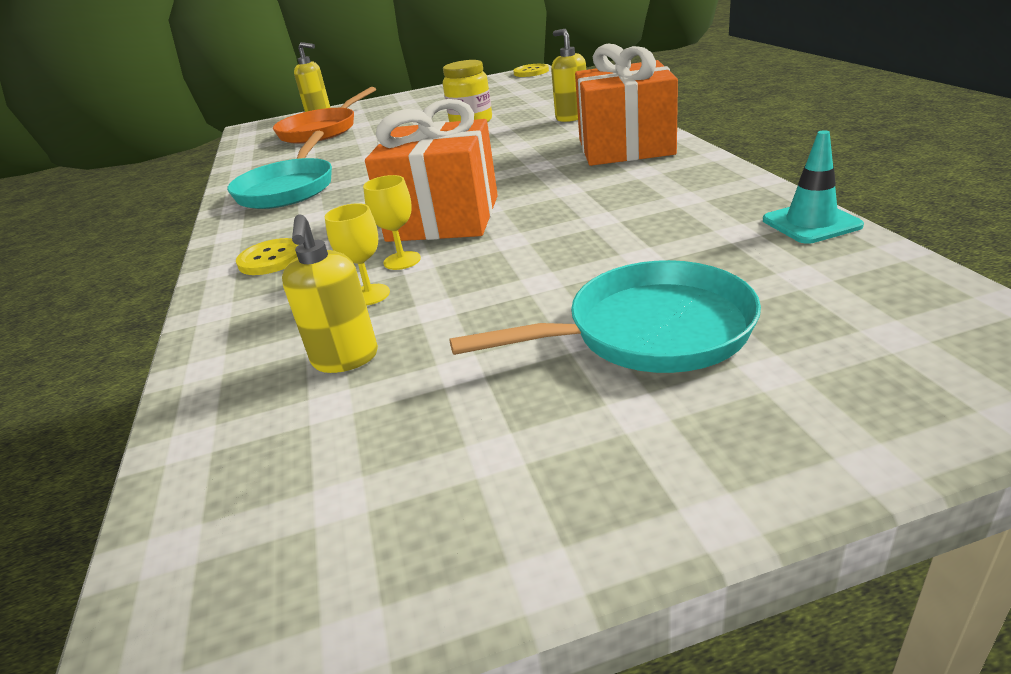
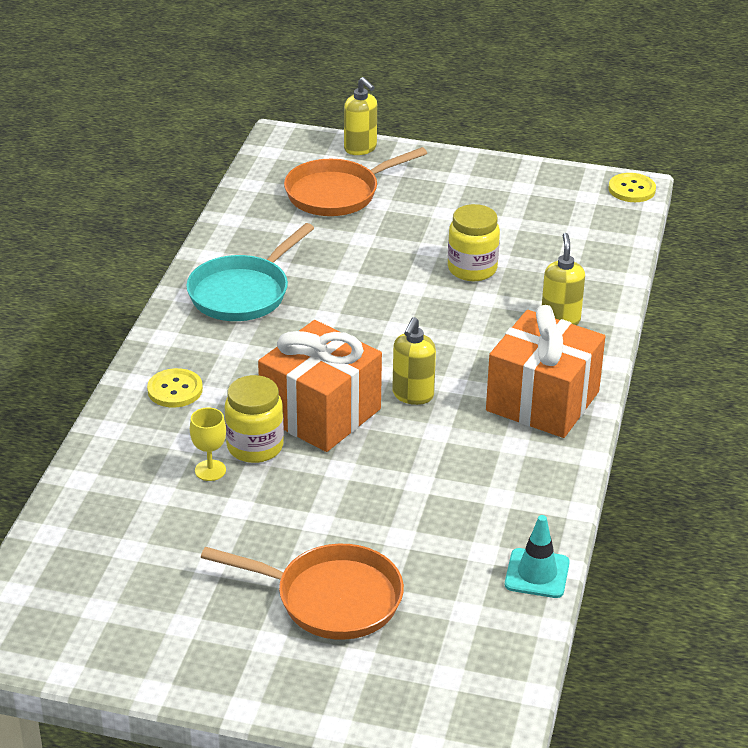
camera: 25 degrees right, 5 degrees up
yellow soap dispenser [282,214,378,373] -> yellow soap dispenser moved to [392,317,436,405]
yellow goblet [363,175,421,270] -> yellow jar [225,375,284,463]
turquoise pan [449,260,761,373] -> orange pan [201,544,404,640]

